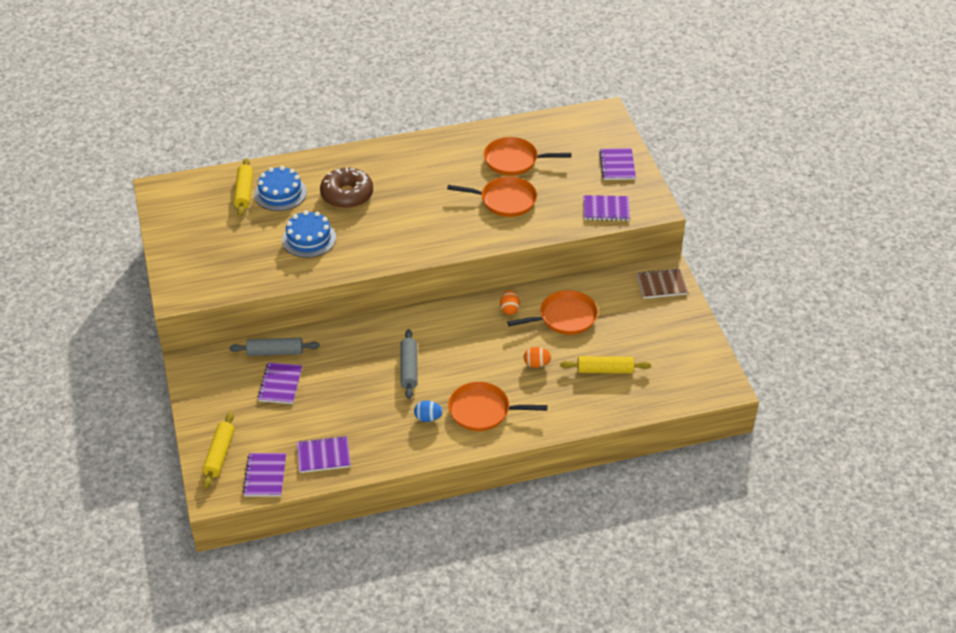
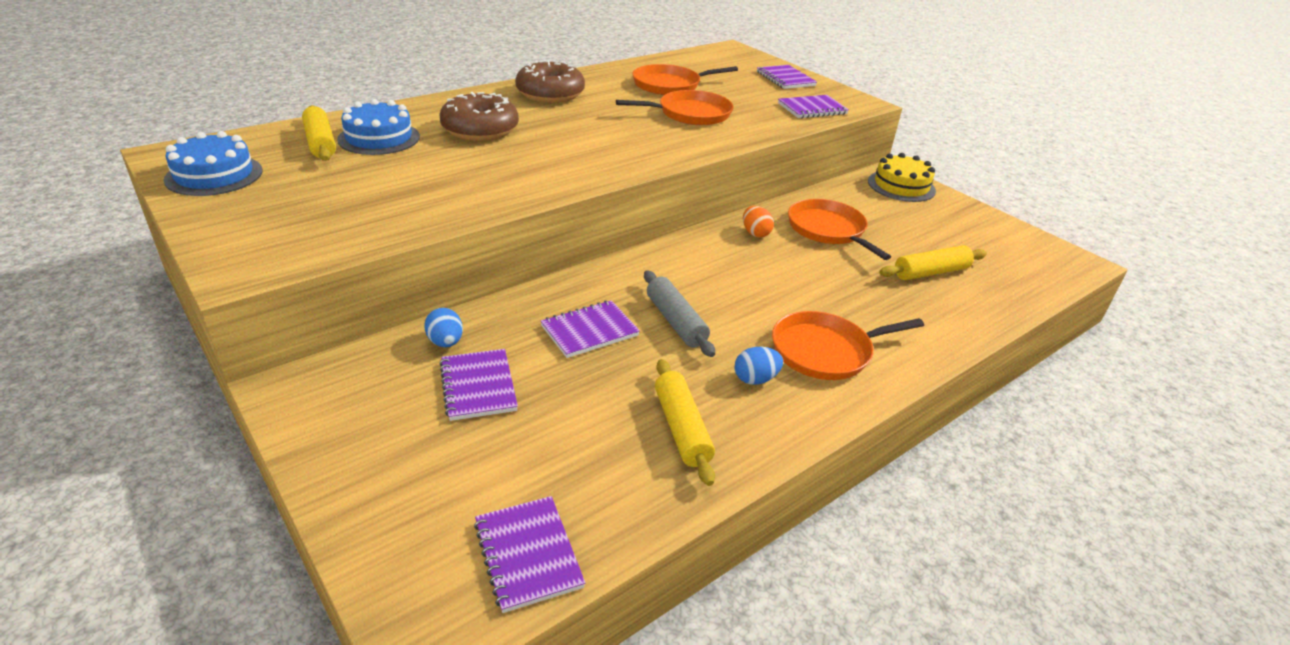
camera: 25 degrees left, 10 degrees down
yellow rolling pin [202,412,235,488] -> yellow rolling pin moved to [655,359,715,486]
grey rolling pin [229,338,320,356] -> blue egg [424,308,463,347]
blue cake [282,210,336,258] -> blue cake moved to [164,131,263,196]
purple notebook [297,436,351,473] -> purple notebook moved to [541,300,640,358]
orange pan [507,290,598,335] -> orange pan turned 75 degrees counterclockwise [788,199,891,260]
orange egg [524,347,552,368] -> none
brown notebook [636,268,688,299] -> yellow cake [868,153,936,202]
none -> brown donut [515,60,585,103]

